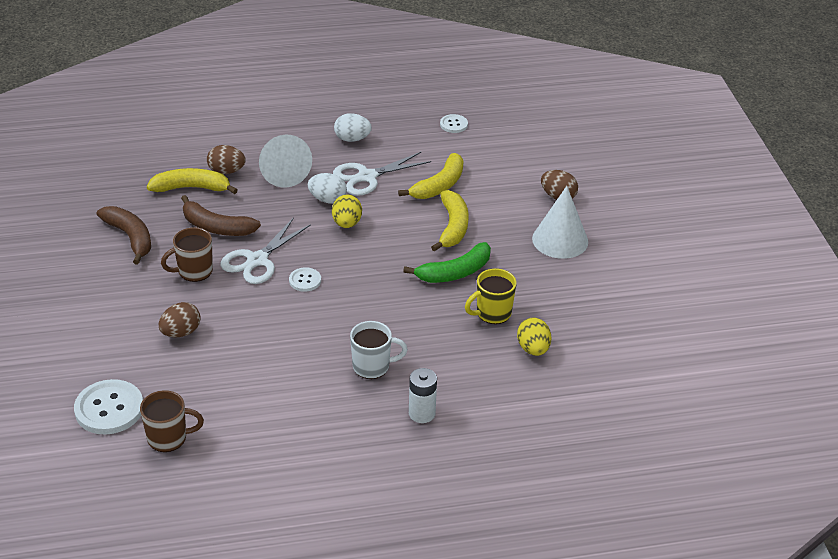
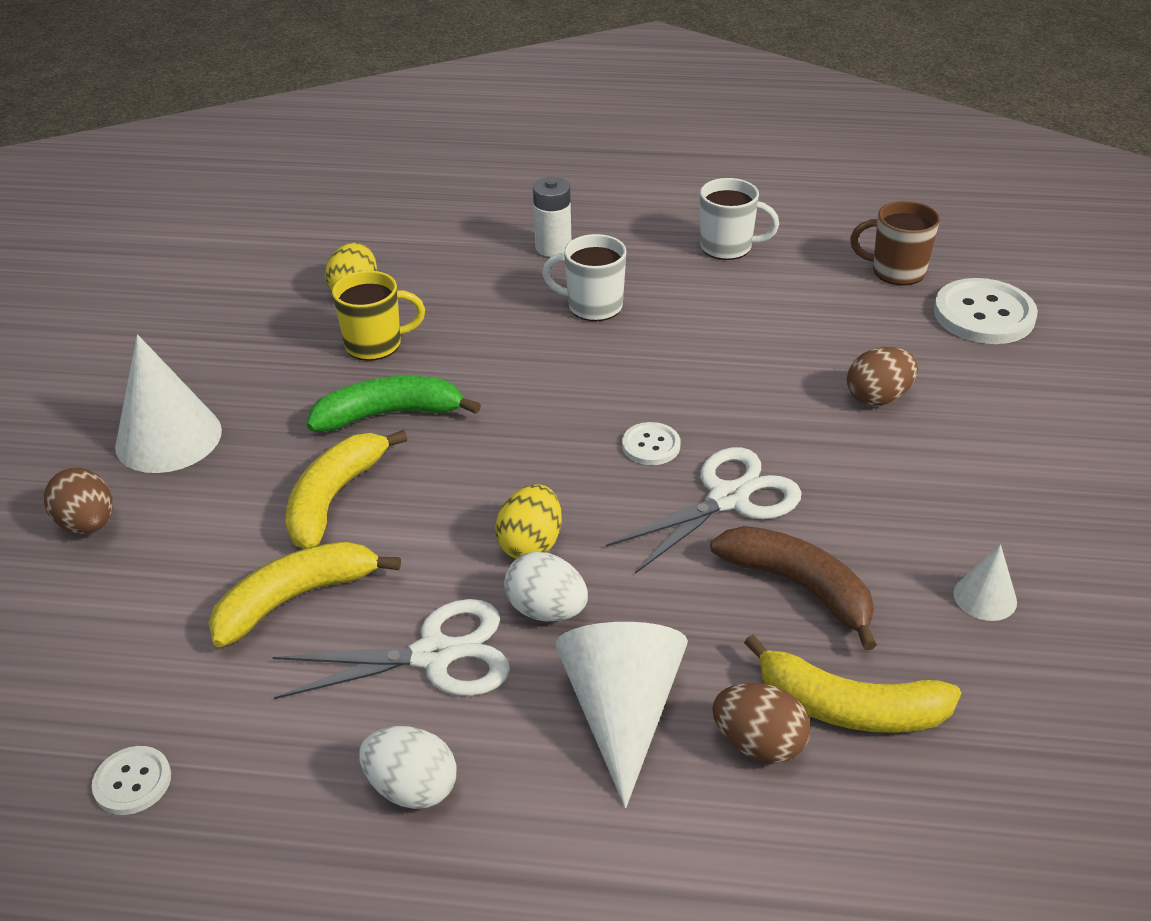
camera: 160 degrees left, 0 degrees up
brown banana [96,206,151,265] -> white cone [953,544,1017,621]
brown mug [161,227,213,282] -> none
none -> white mug [700,178,779,260]

